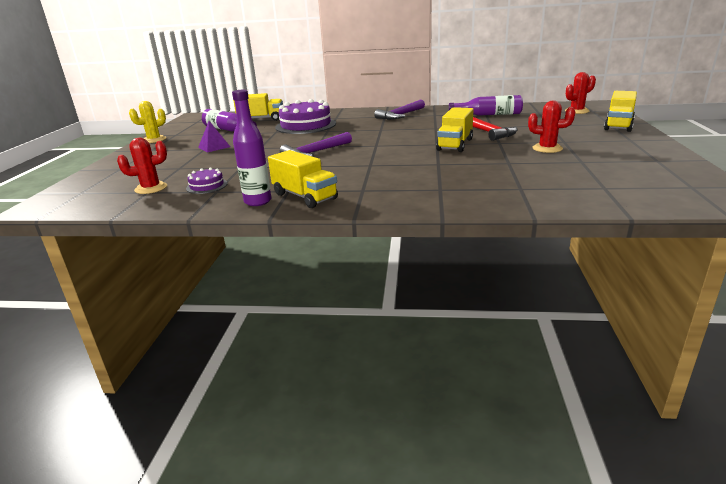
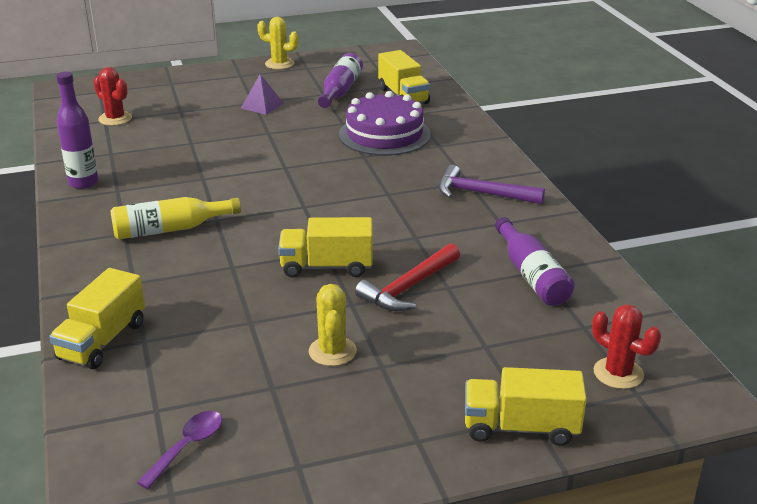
camera: 65 degrees right, 5 degrees up
purple cake [186,168,228,194] -> none
yellow truck [268,150,338,208] -> yellow truck moved to [49,268,145,369]
purple hammer [280,132,352,157] -> none
red cactus [528,101,575,153] -> yellow cactus [309,284,357,366]
none -> yellow bottle [110,197,241,240]
none -> purple spoon [137,411,222,489]

